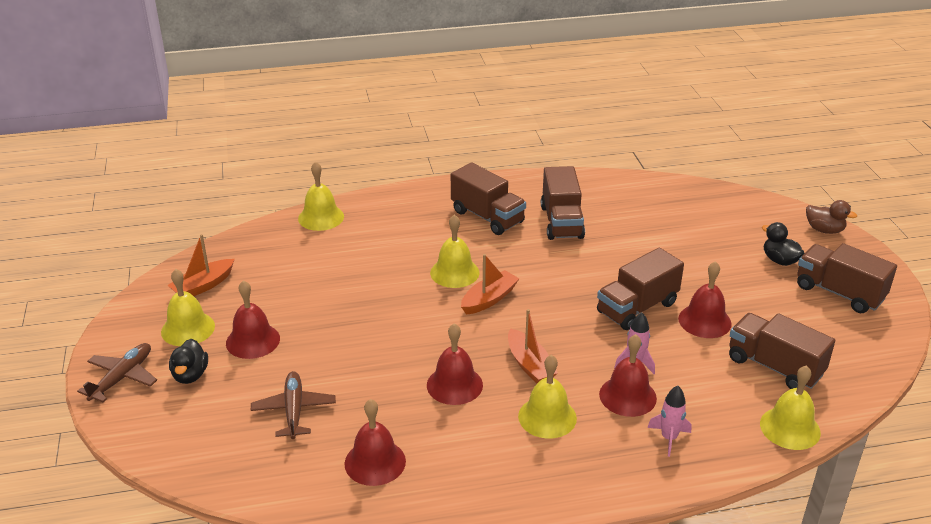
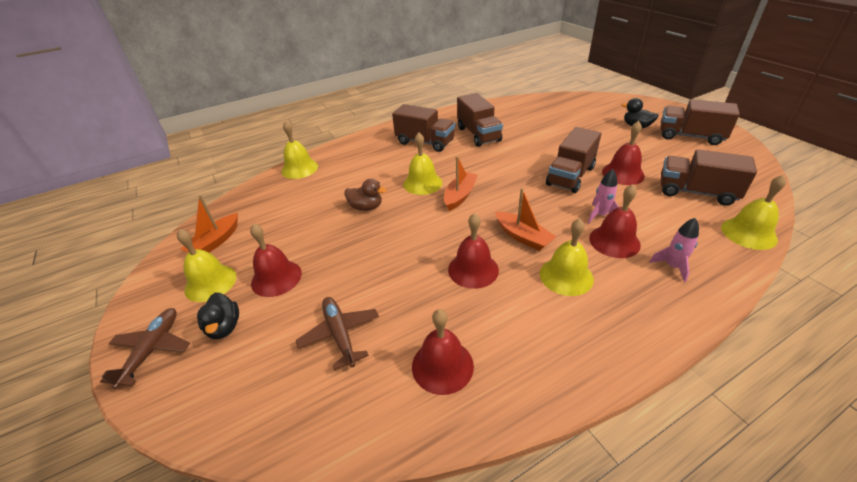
camera: 15 degrees left, 5 degrees up
brown duck [806,200,857,234] -> brown duck moved to [344,179,386,211]

